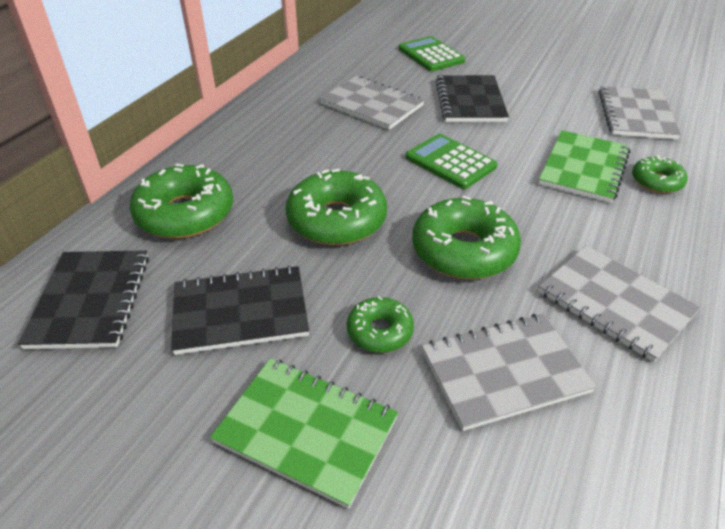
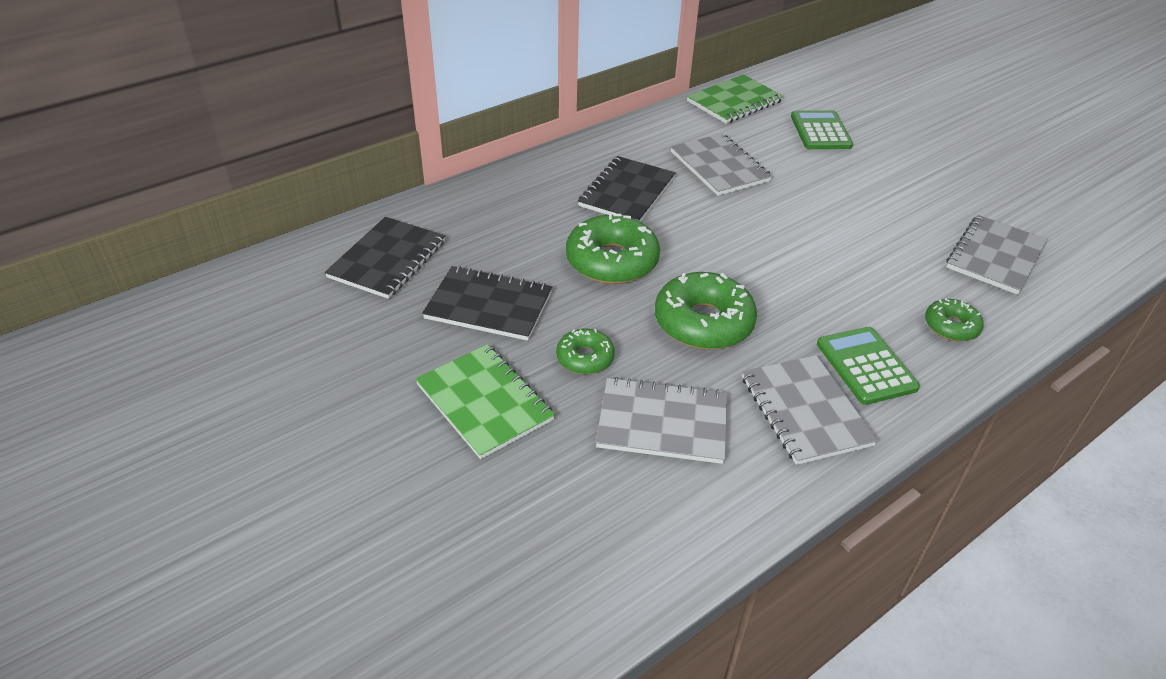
camera: 25 degrees right, 0 degrees up
green donut [130,163,233,239] -> none
green calculator [406,134,498,189] -> green calculator moved to [817,327,920,405]
black notebook [435,75,509,122] -> black notebook moved to [578,156,676,222]
green notebook [538,130,631,203] -> green notebook moved to [687,74,784,124]

